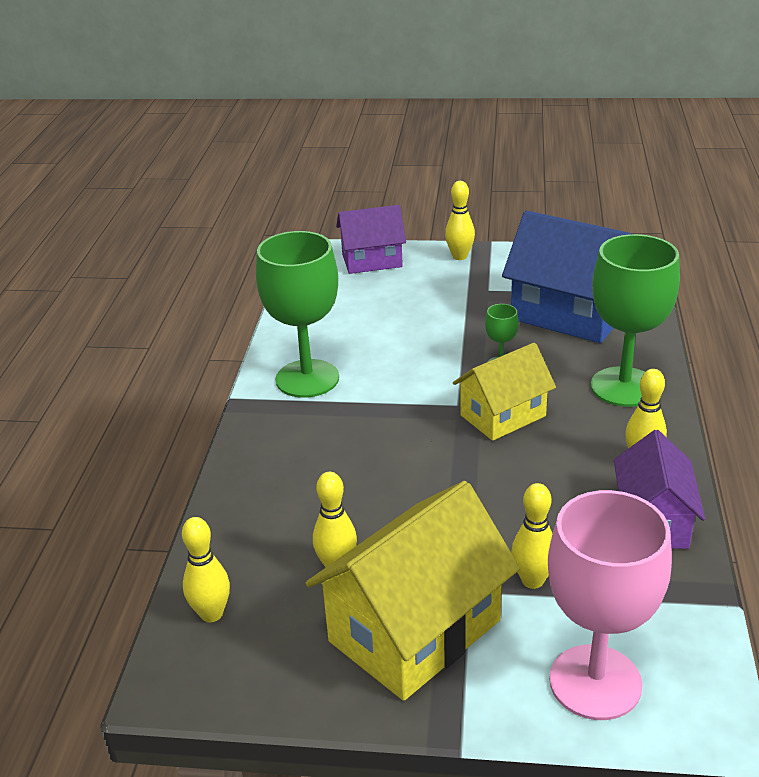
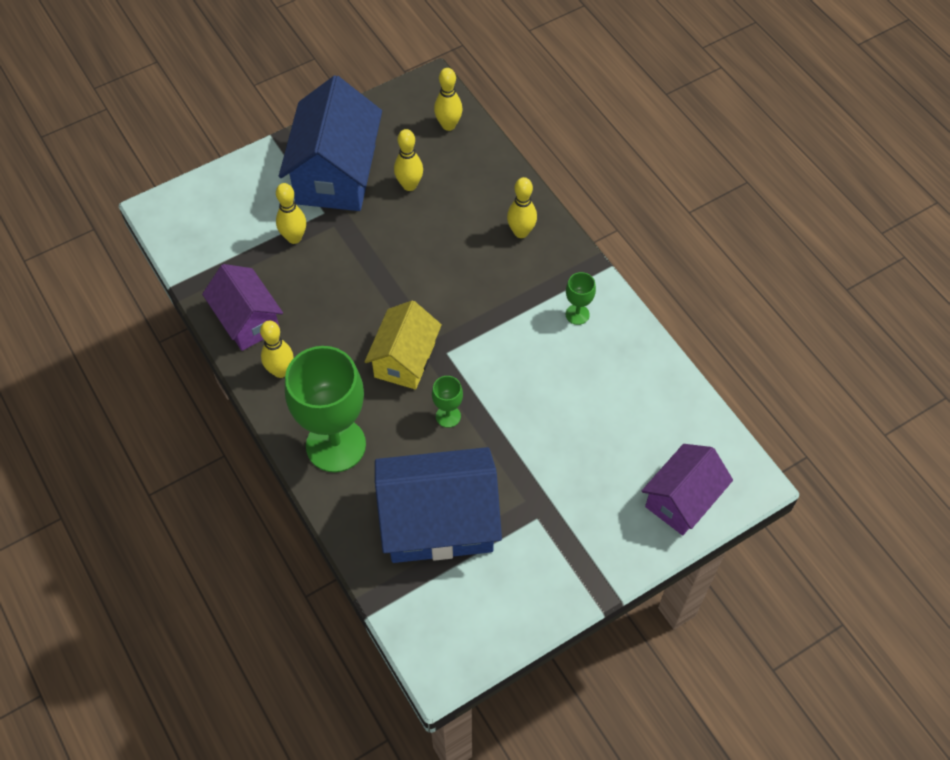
camera: 140 degrees right, 25 degrees up
green goblet [256,231,339,398] -> green goblet [566,272,596,325], size x0.43
yellow house [306,481,520,701] -> blue house [279,75,382,211]
yellow bowling pin [445,181,475,260] -> yellow bowling pin moved to [507,177,537,238]
pink goblet [548,490,672,720] -> none

